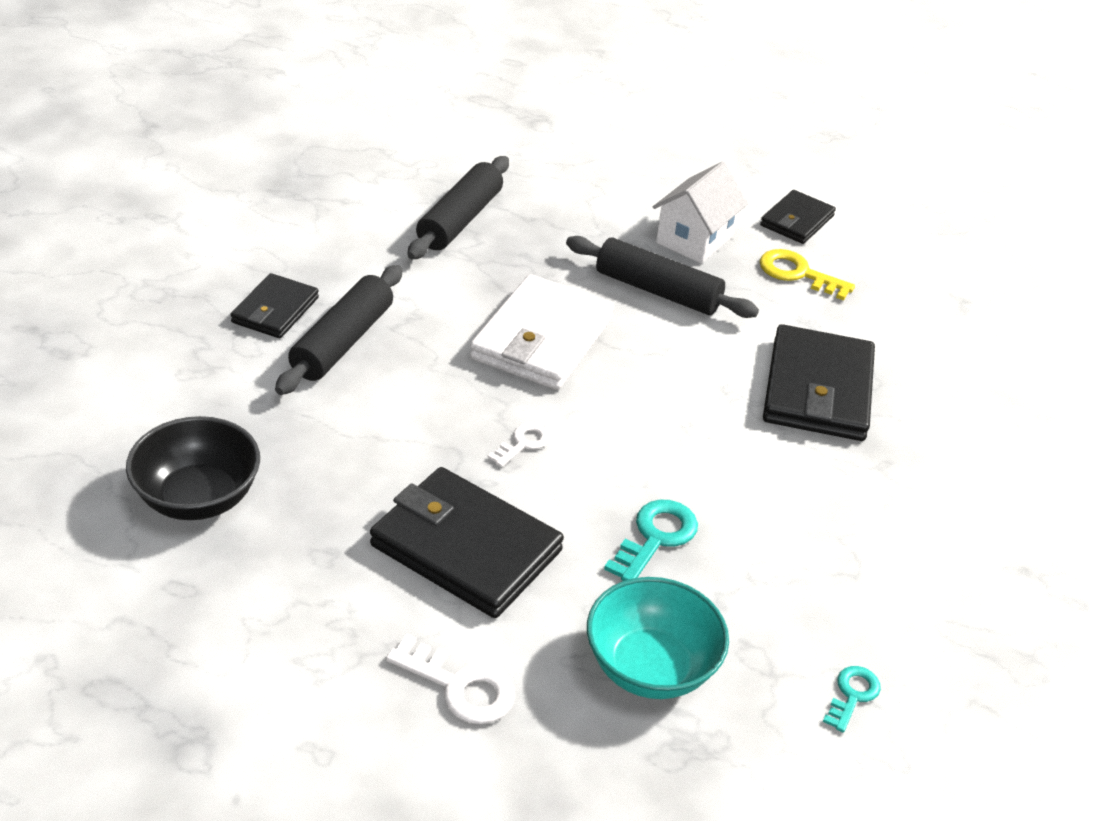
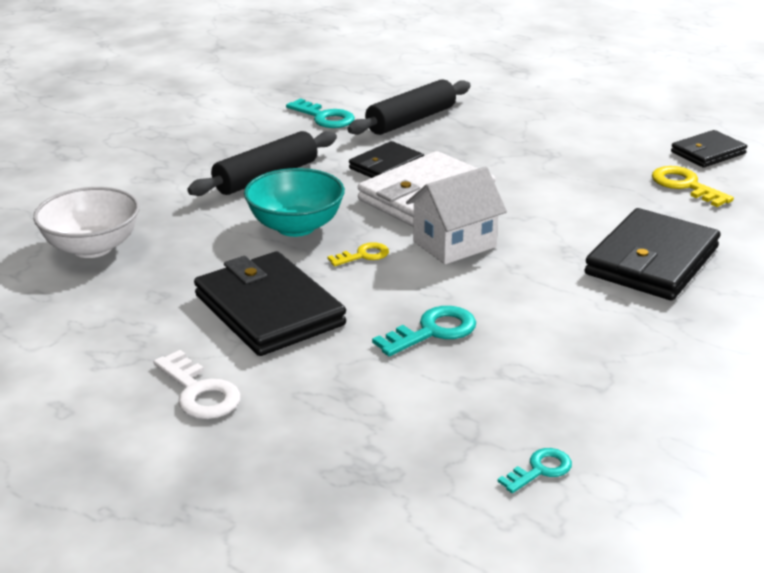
camera: 25 degrees right, 10 degrees down
black bowl [126,416,260,520] -> white bowl [33,187,140,258]
black wallet [231,273,319,338] -> black wallet moved to [349,141,424,178]
white key [488,423,550,467] -> yellow key [327,242,389,266]
black rolling pin [566,236,759,318] -> none
turquoise bowl [587,577,729,699] -> turquoise bowl moved to [244,168,345,237]
white house [653,162,748,264] -> white house moved to [406,166,507,264]
none -> turquoise key [286,98,355,128]

